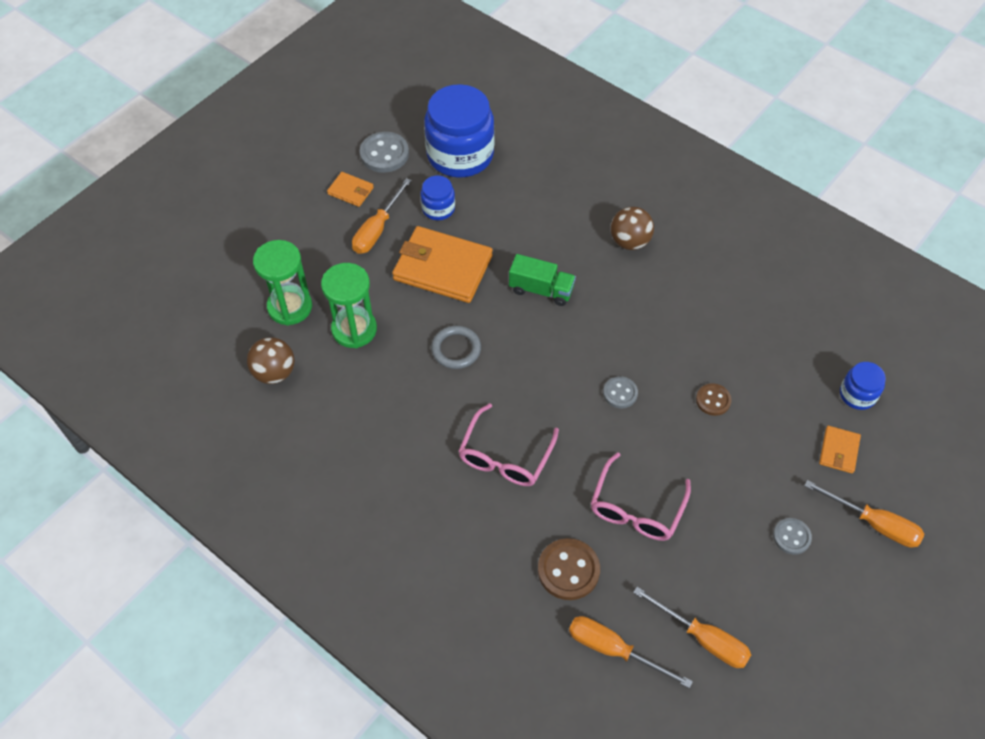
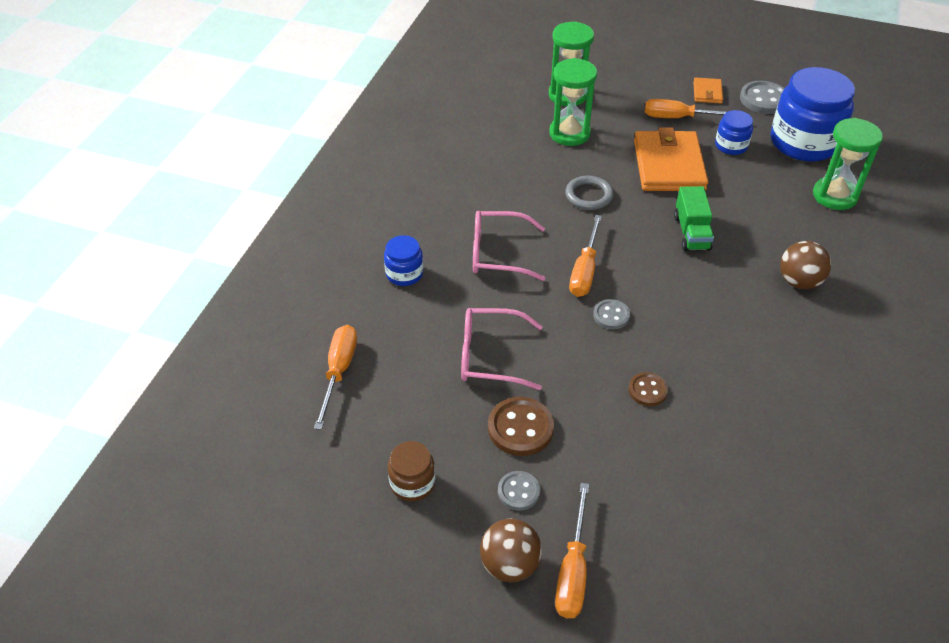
camera: 70 degrees right, 10 degrees down
brown ball [247,337,294,384] -> brown ball moved to [480,519,542,582]
brown button [538,538,600,600] -> brown button moved to [488,397,554,456]
orange screwdriver [633,587,751,668] -> orange screwdriver moved to [569,215,602,297]
orange wallet [819,426,861,473] -> none
blue jar [840,362,886,410] -> blue jar moved to [384,235,423,286]
none -> brown jar [388,441,435,501]
none -> green hourglass [813,118,883,210]

